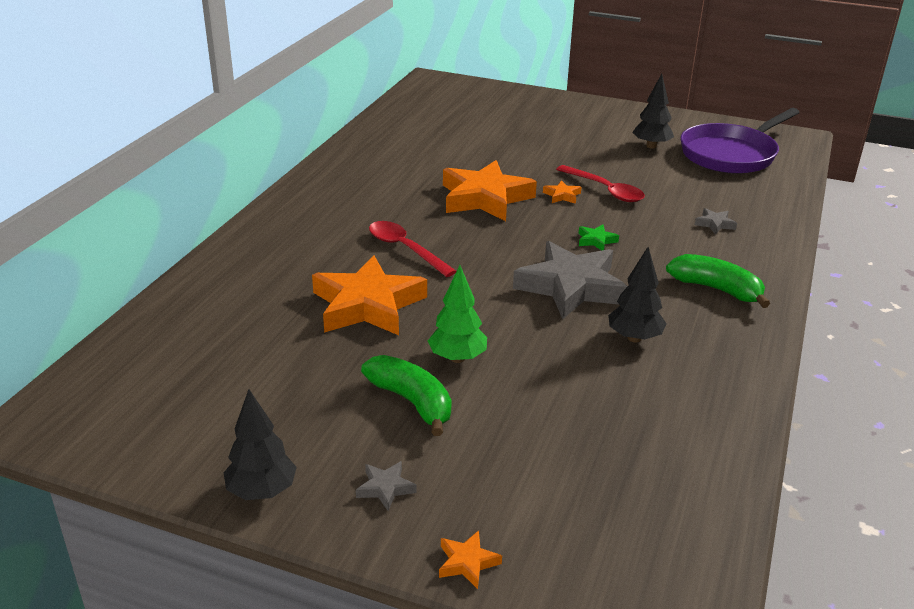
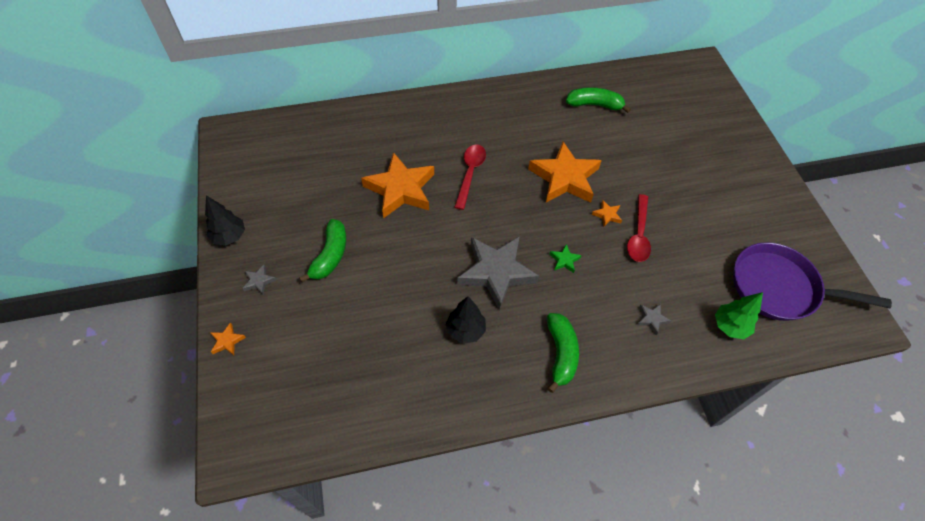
camera: 55 degrees right, 25 degrees up
green tree [428,265,487,363] -> green tree moved to [715,292,763,339]
black tree [632,74,674,149] -> none
none -> green banana [566,87,631,113]

